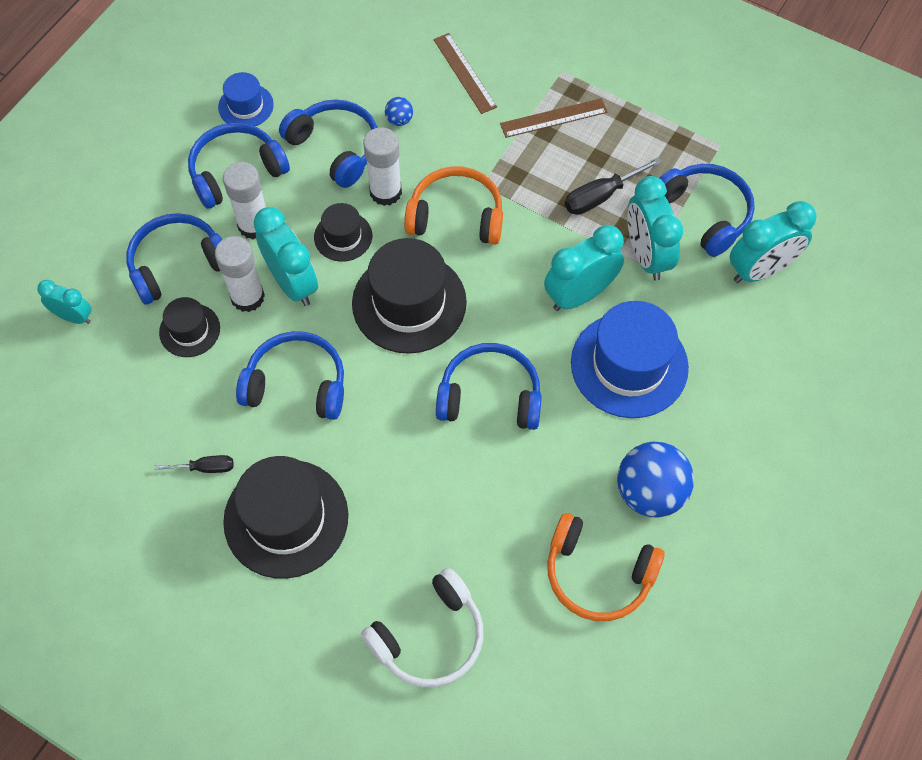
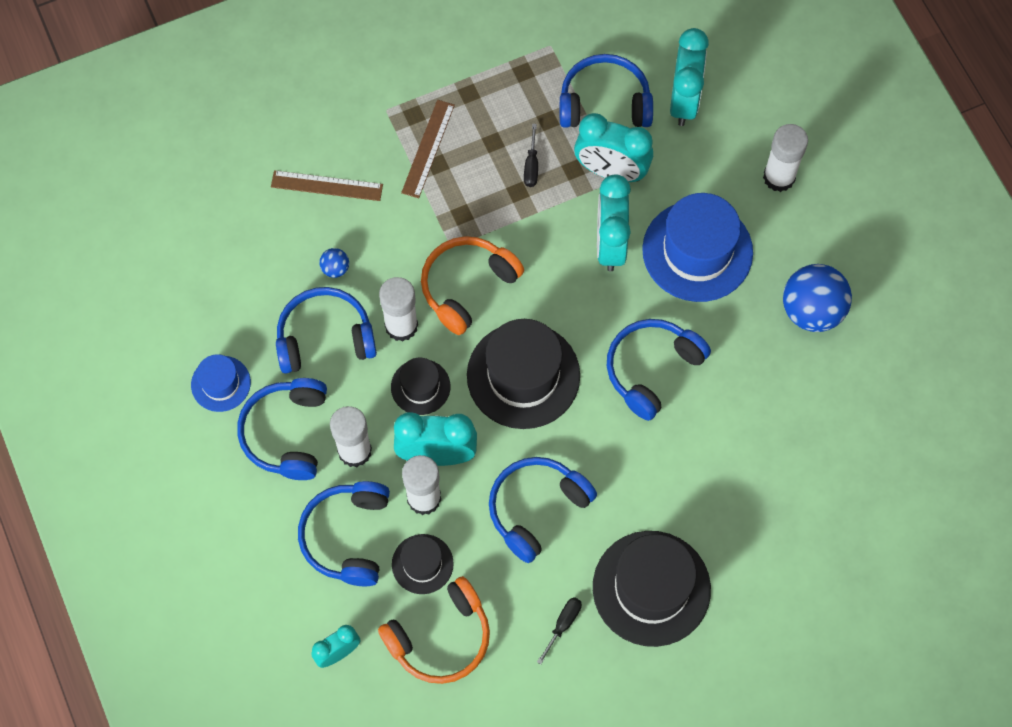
camera: 55 degrees left, 5 degrees up
white headphones [361,568,484,687] -> none
orange headphones [547,513,665,621] -> orange headphones moved to [378,576,490,684]
black screwdriver [565,157,662,215] -> black screwdriver [524,124,538,187], size x0.63
none -> white glue stick [763,124,808,192]

